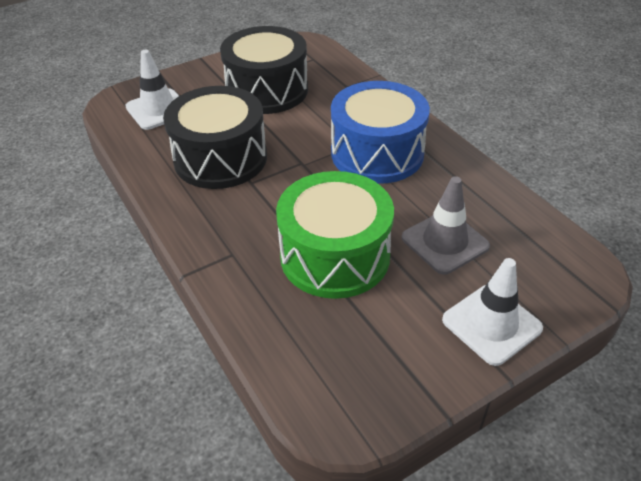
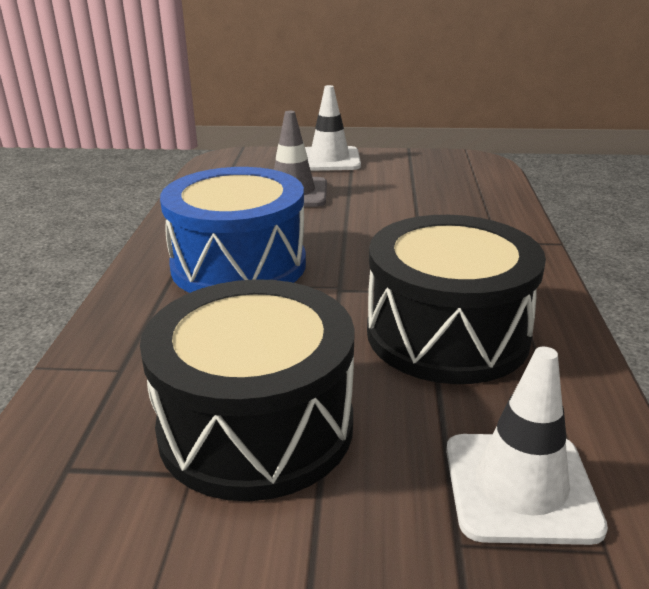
camera: 145 degrees left, 15 degrees down
green drum [276,171,394,299] -> none

